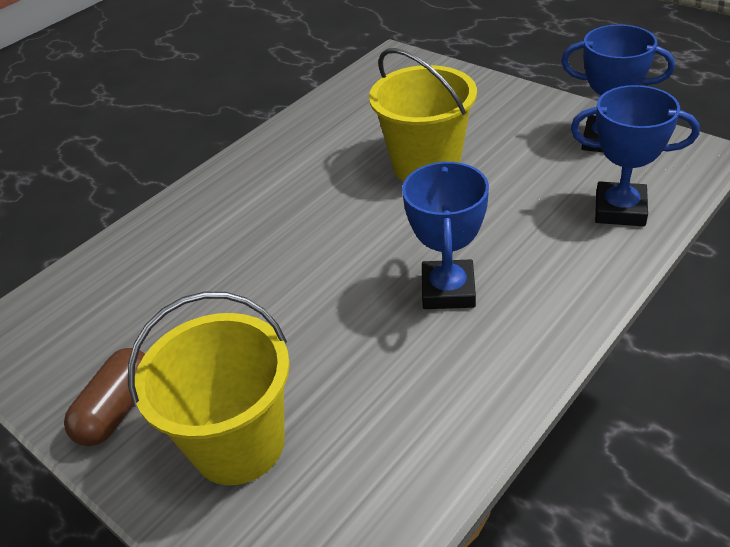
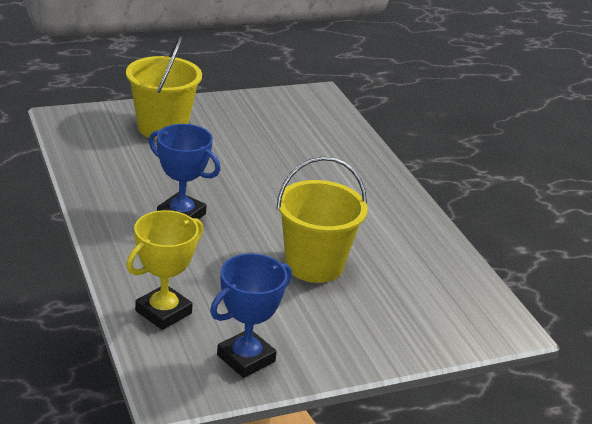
camera: 110 degrees right, 10 degrees down
brown capsule [64,348,145,446] -> none
blue trophy [571,85,700,226] -> yellow trophy [126,210,203,330]

